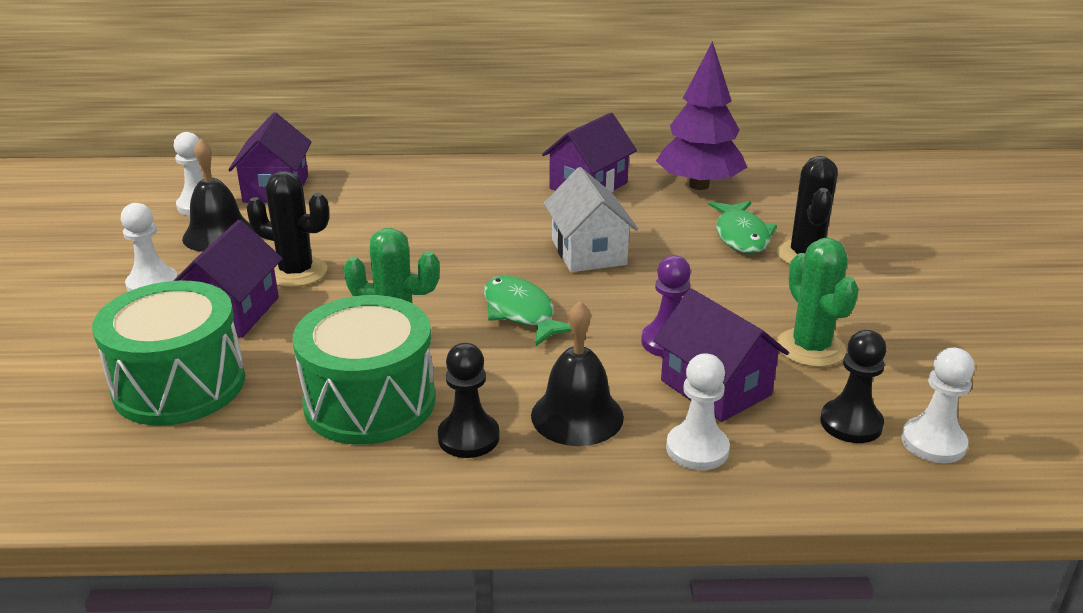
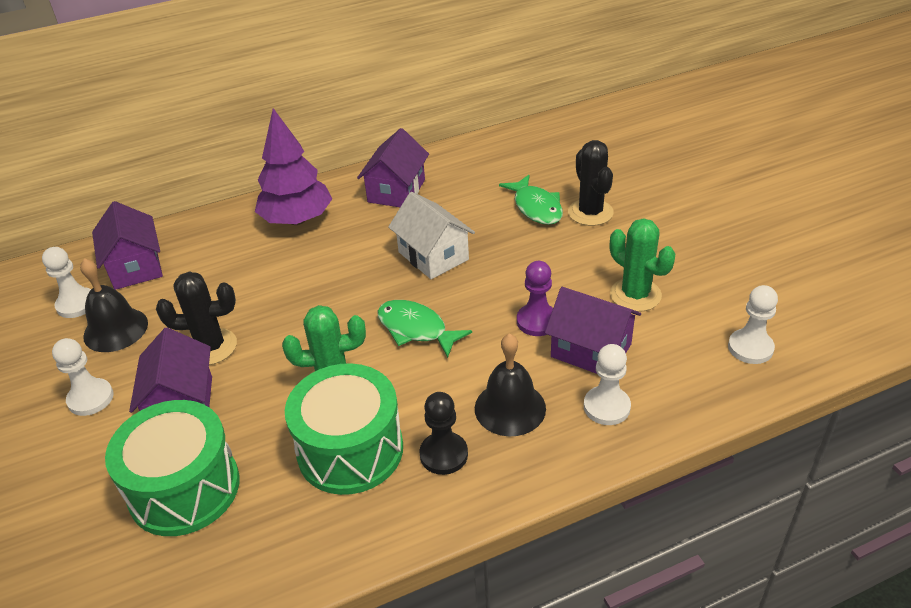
camera: 20 degrees left, 10 degrees up
purple tree [656,41,747,190] -> purple tree moved to [255,108,332,225]
black pawn [821,330,887,443] -> none

